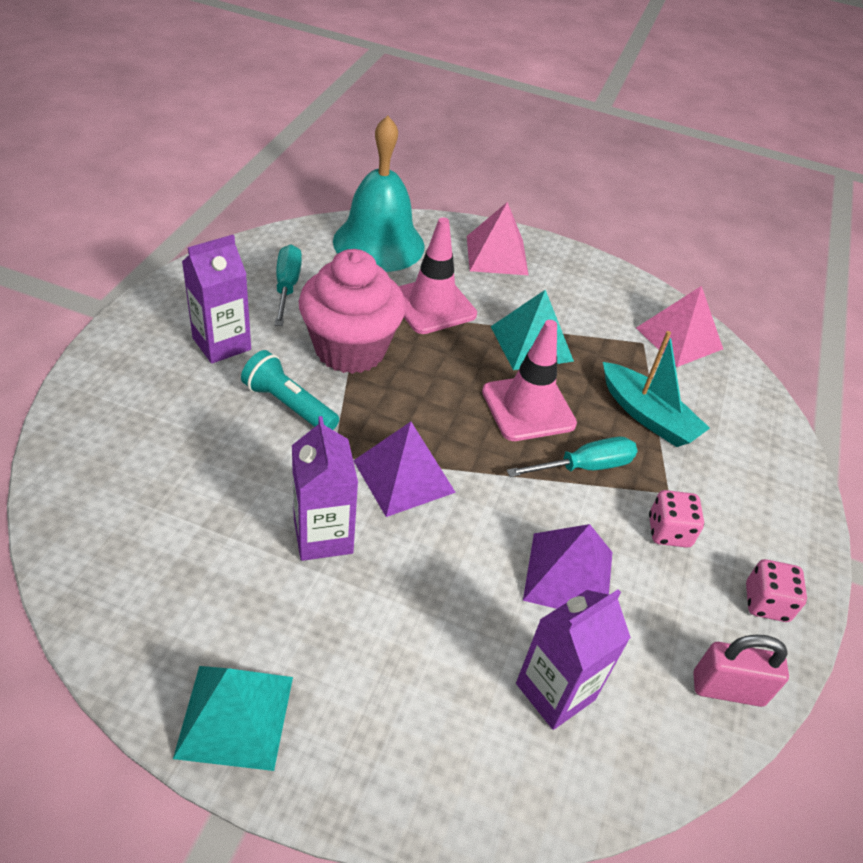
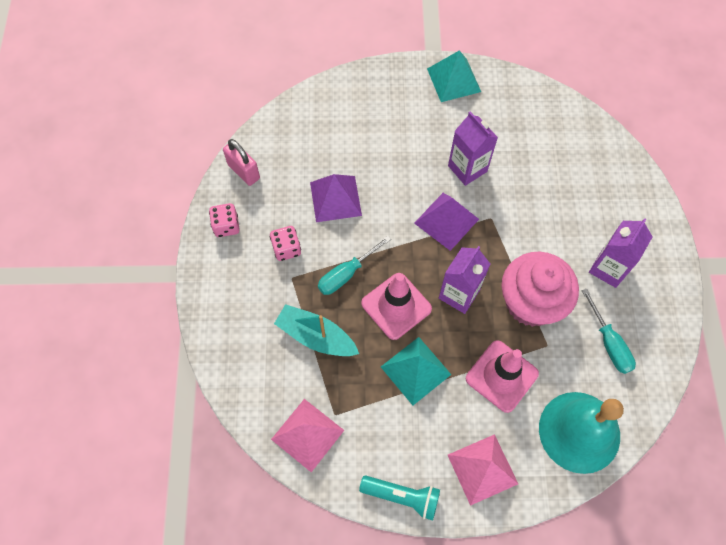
camera: 165 degrees right, 20 degrees up
turquoise flashlight [241,350,339,430] -> turquoise flashlight moved to [359,476,440,520]
purple carton [516,589,631,730] -> purple carton moved to [439,246,490,314]
pink padlock [693,635,789,707] -> pink padlock turned 60 degrees clockwise [223,139,260,186]

